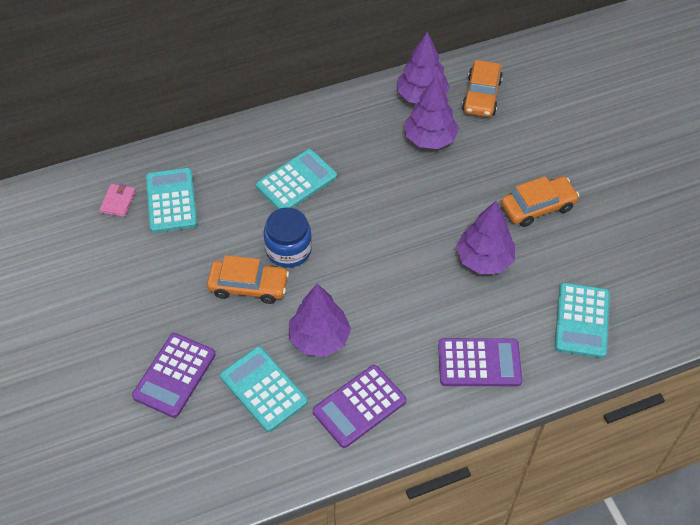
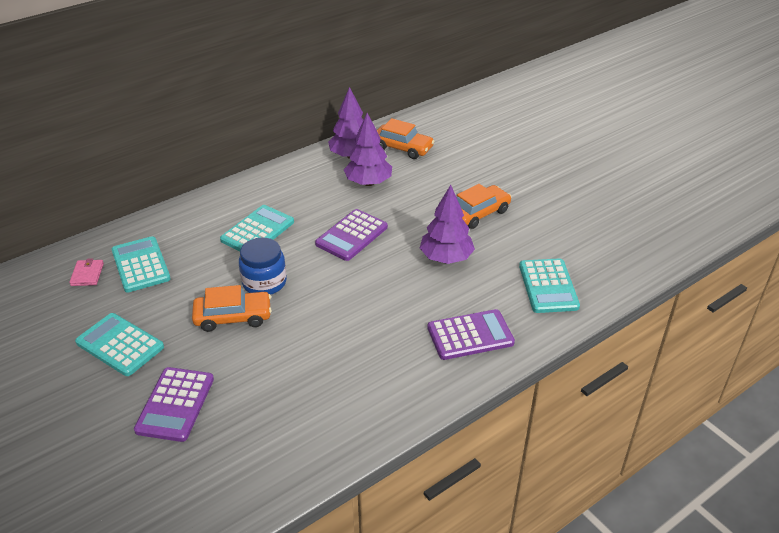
camera: 15 degrees left, 15 degrees down
turquoise calculator [220,347,308,432] -> turquoise calculator moved to [75,313,164,376]
purple tree [289,284,351,357] -> none
purple calculator [313,365,406,448] -> purple calculator moved to [315,209,388,261]
orange car [462,60,503,117] -> orange car turned 60 degrees counterclockwise [377,118,435,159]

